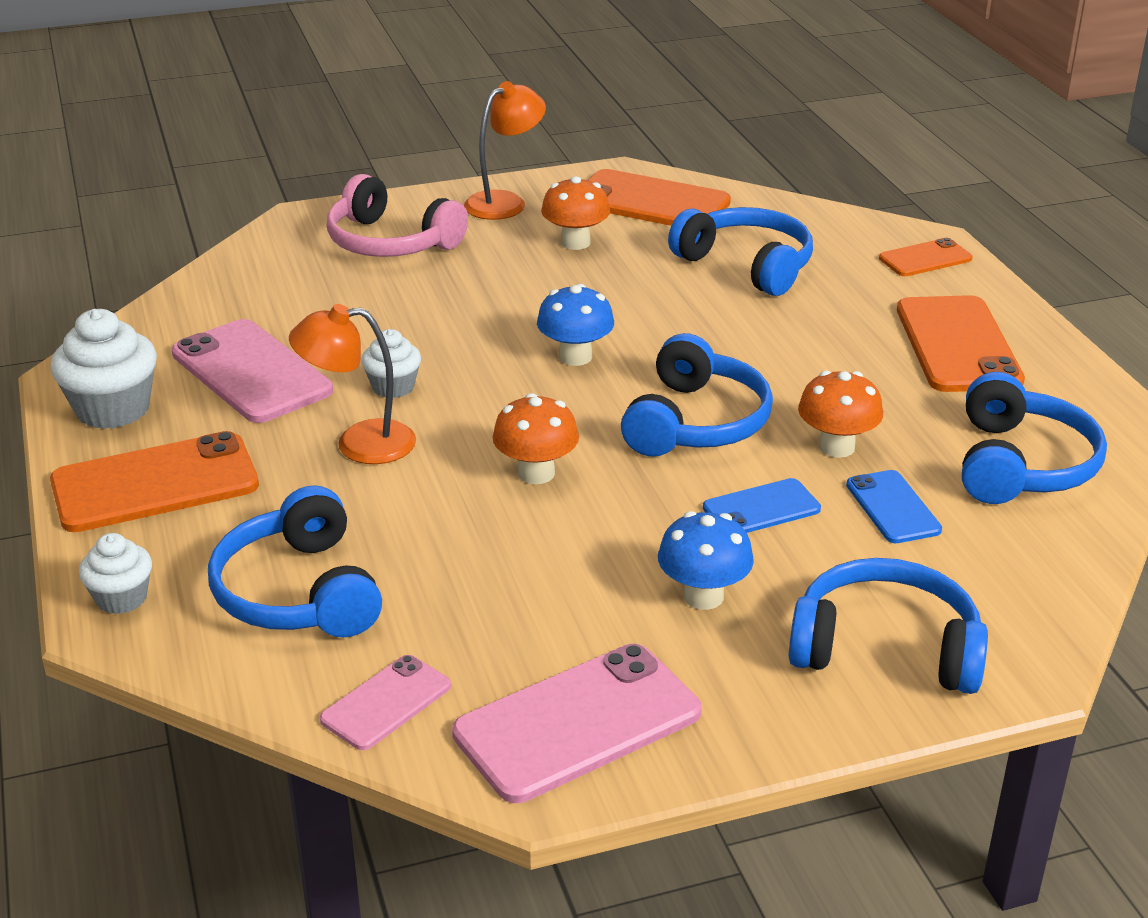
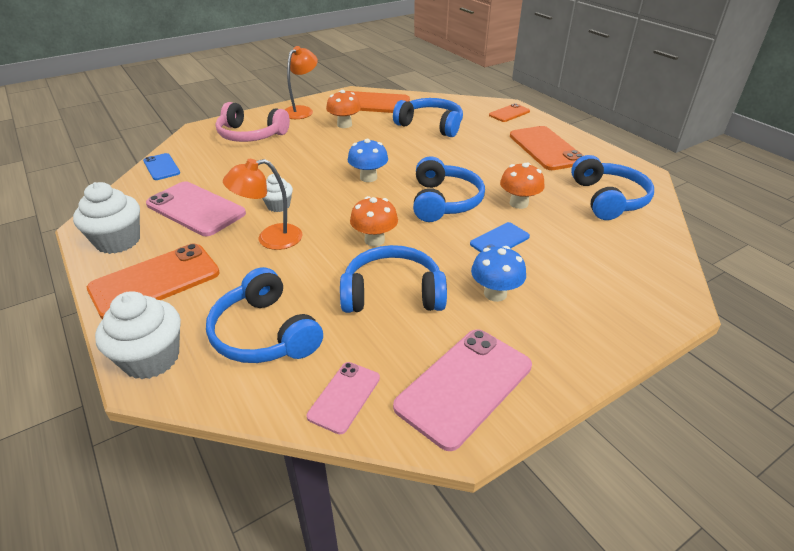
camera: 15 degrees left, 5 degrees up
white cupcake [79,533,152,614] -> white cupcake [95,291,181,379], size x1.69
blue headphones [789,558,988,694] -> blue headphones moved to [340,245,447,313]
blue phone [846,470,942,543] -> blue phone moved to [143,153,180,180]

